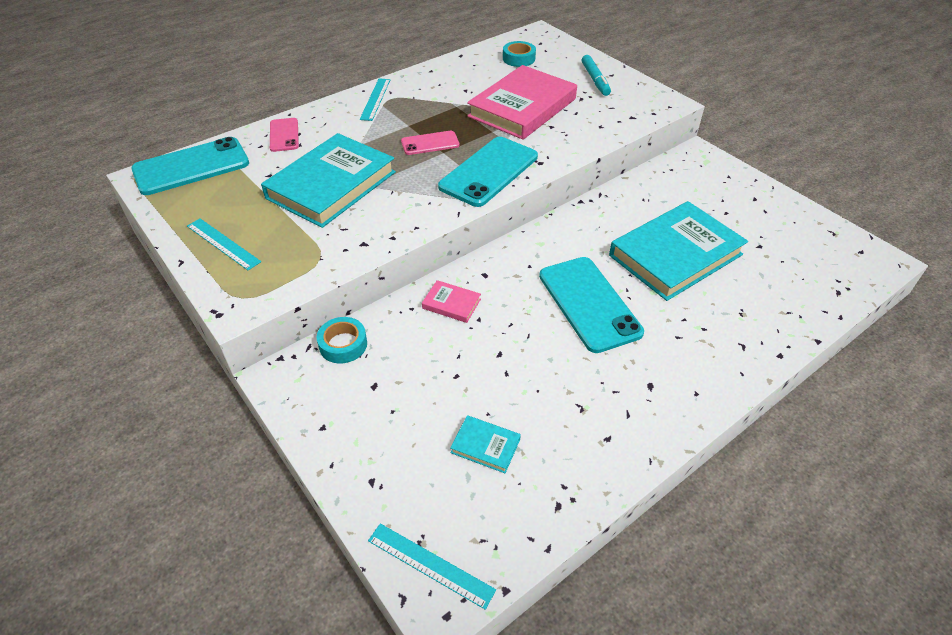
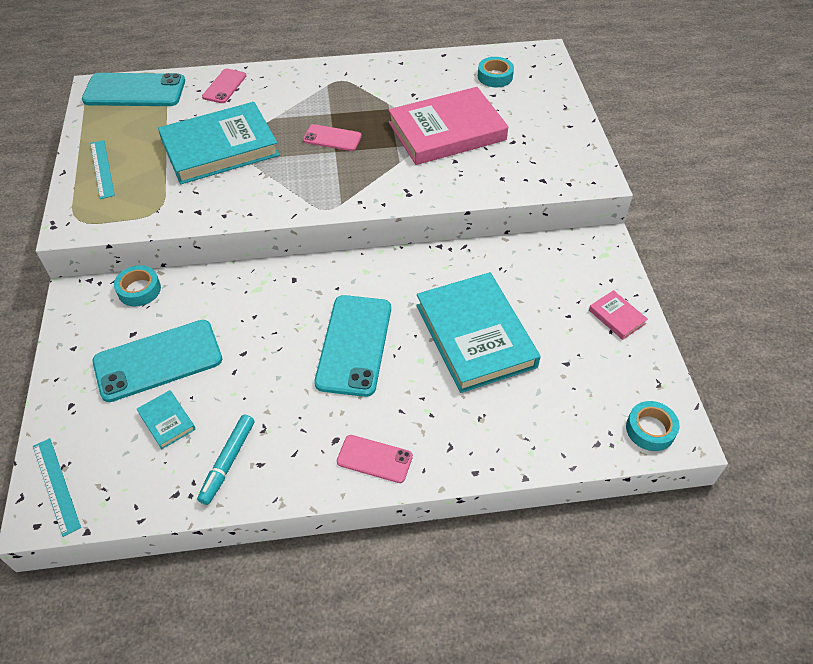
camera: 30 degrees right, 5 degrees up
turquoise ruler [360,78,390,121] -> none
pink book [422,280,481,323] -> pink book moved to [589,290,648,340]
turquoise phone [438,137,538,207] -> turquoise phone moved to [92,320,222,402]
turquoise marker [582,55,611,96] -> turquoise marker moved to [197,415,254,505]
turquoise book [609,201,748,301] -> turquoise book turned 75 degrees clockwise [416,272,541,393]
none -> pink phone [337,435,413,483]
none -> turquoise tape [626,401,679,451]

